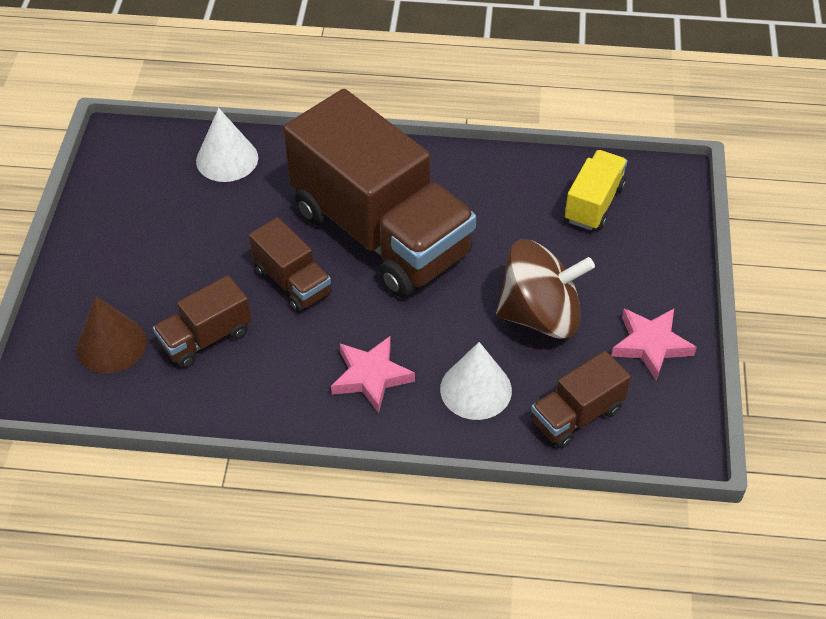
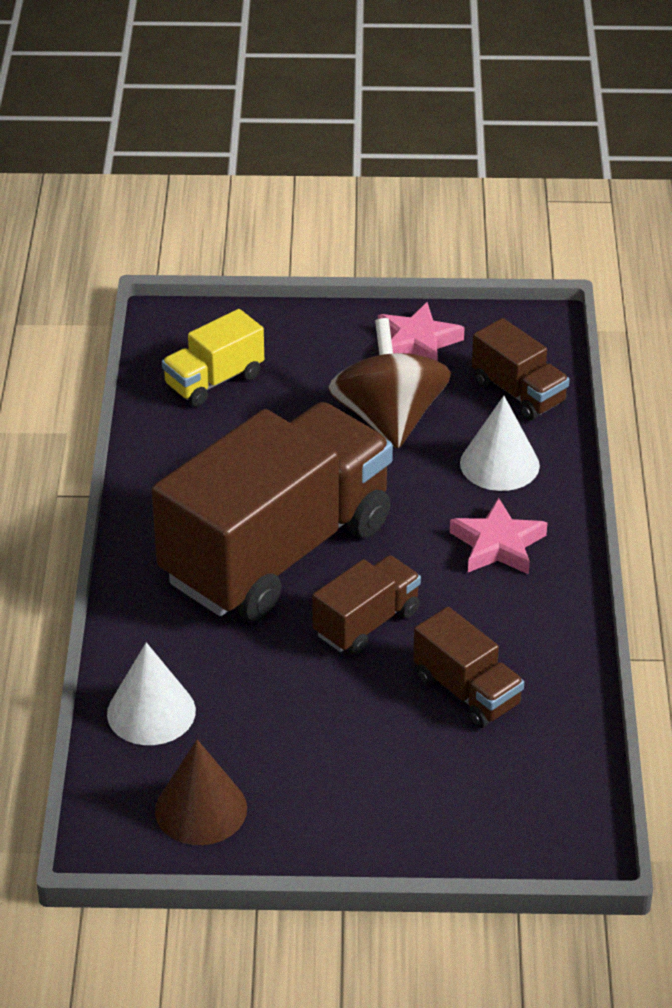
camera: 95 degrees left, 10 degrees down
brown cone [76,296,147,373] -> brown cone moved to [155,740,247,845]
yellow truck [564,150,627,230] -> yellow truck turned 60 degrees counterclockwise [162,309,264,406]

